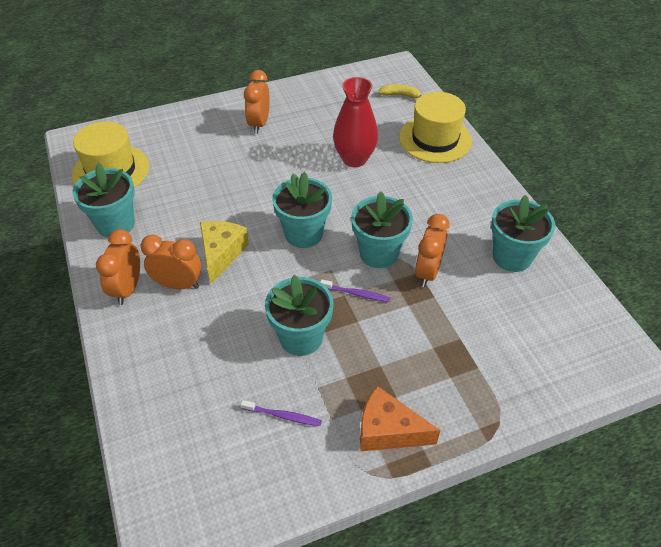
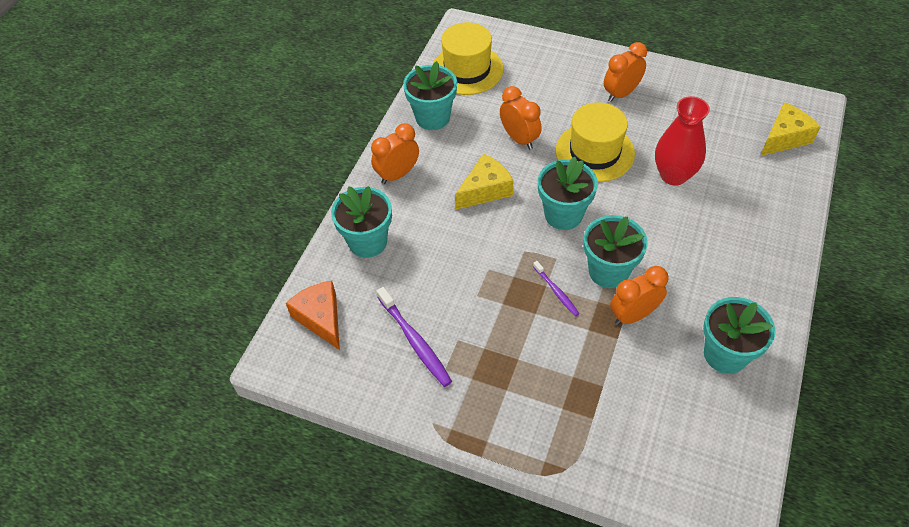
camera: 45 degrees right, 5 degrees up
orange clock [141,235,202,289] -> orange clock moved to [500,86,542,149]
purple toothbrush [241,400,322,426] -> purple toothbrush [377,287,452,387], size x1.70
turquoise flower pot [265,275,333,356] -> turquoise flower pot moved to [331,186,392,258]
orange cheese [360,386,441,451] -> orange cheese moved to [286,280,340,350]
yellow banana [378,84,422,98] -> yellow cheese [760,102,820,156]
yellow hat [399,92,472,163] -> yellow hat moved to [555,102,635,182]

